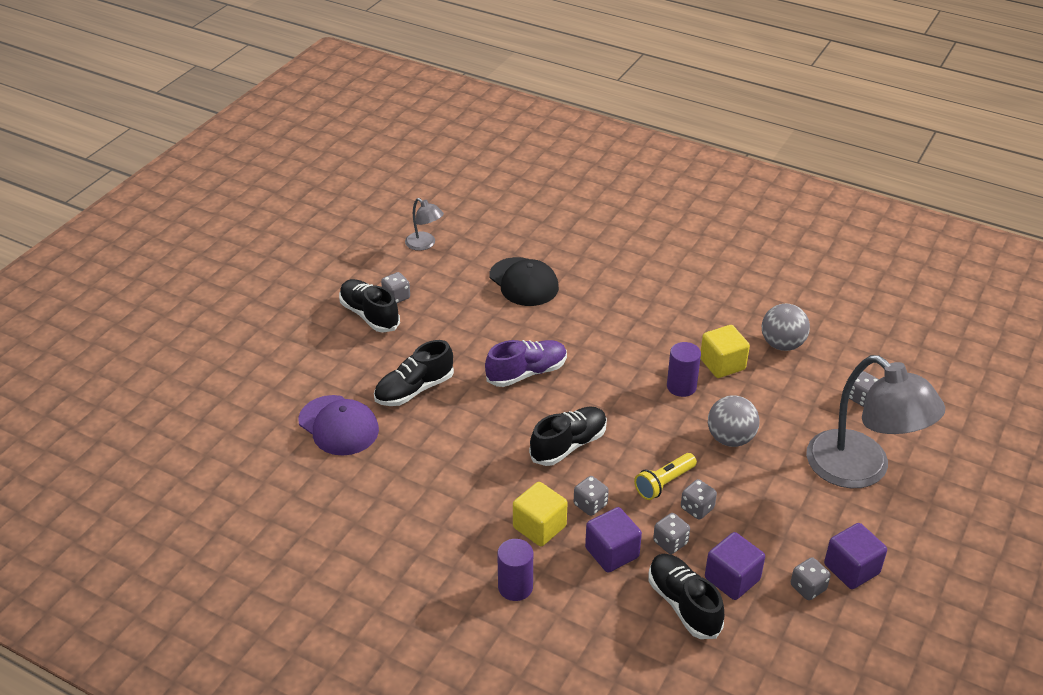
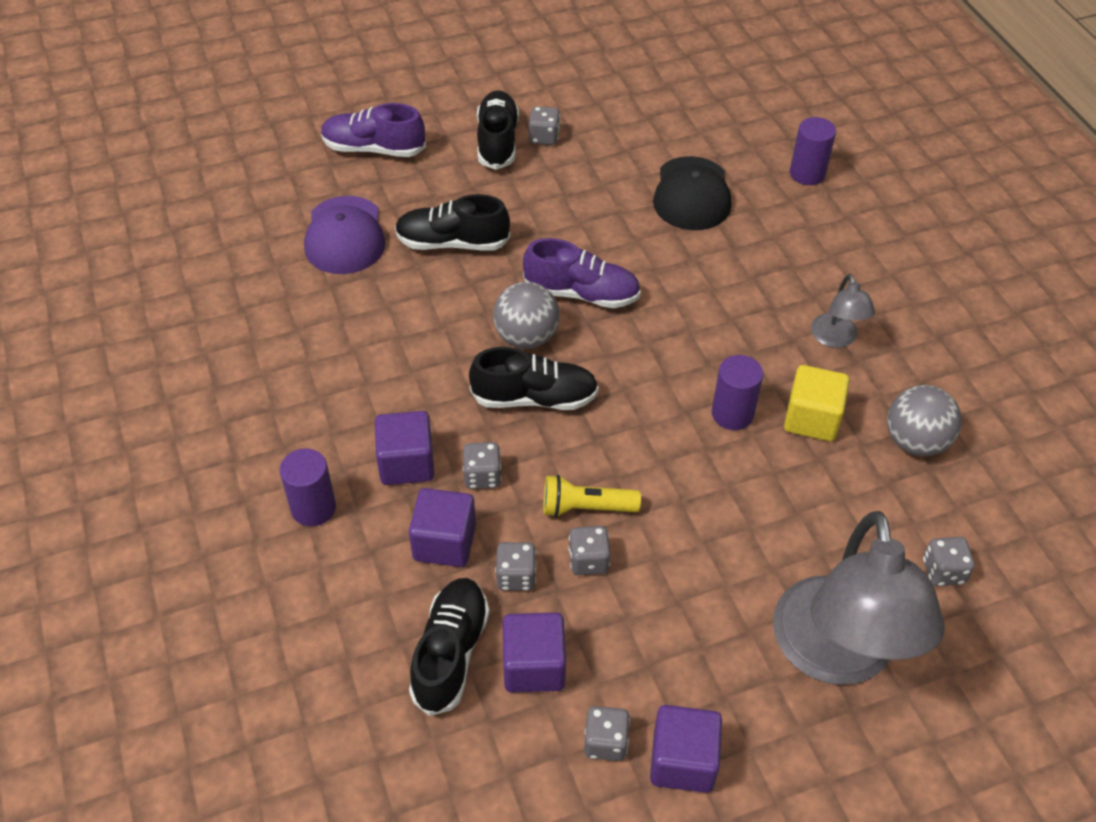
camera: 40 degrees right, 10 degrees up
grey lamp [405,198,444,251] -> grey lamp moved to [811,274,875,348]
yellow cube [513,482,568,546] -> purple cube [375,411,434,485]
grey ball [708,395,760,447] -> grey ball moved to [493,282,560,349]
none -> purple shoe [321,103,426,157]
none -> purple cylinder [790,117,836,185]

